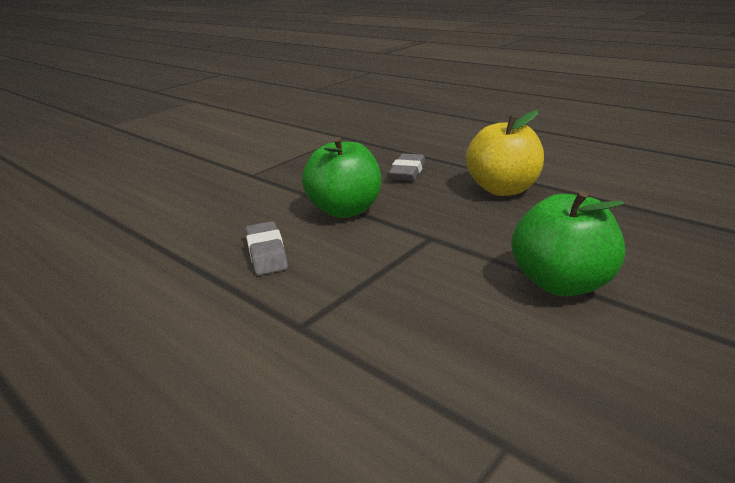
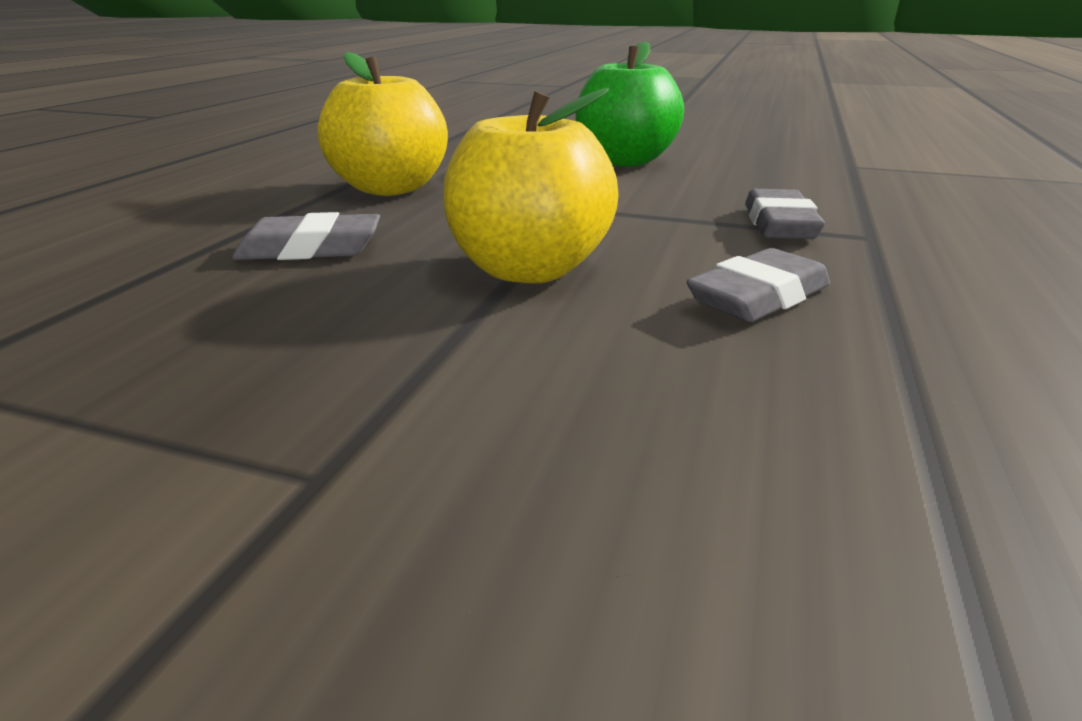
camera: 115 degrees left, 0 degrees up
green apple [302,137,381,218] -> yellow apple [443,88,619,283]
none -> grey eraser [745,189,825,239]

